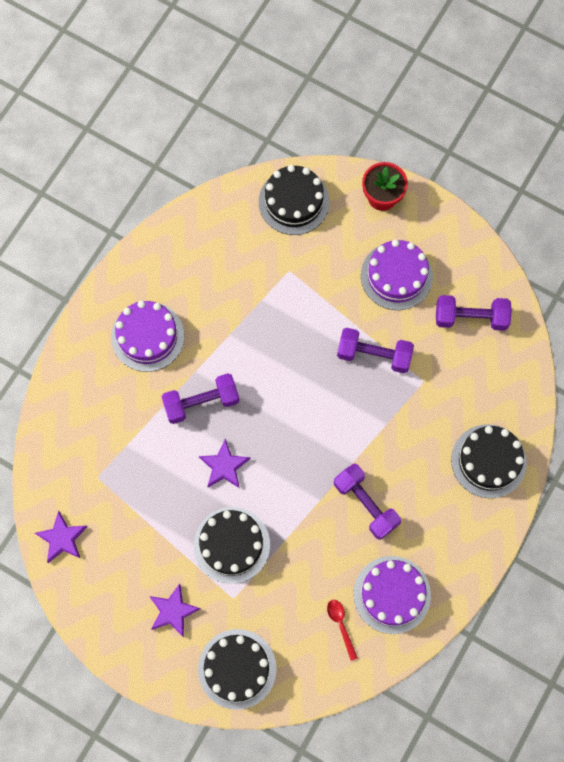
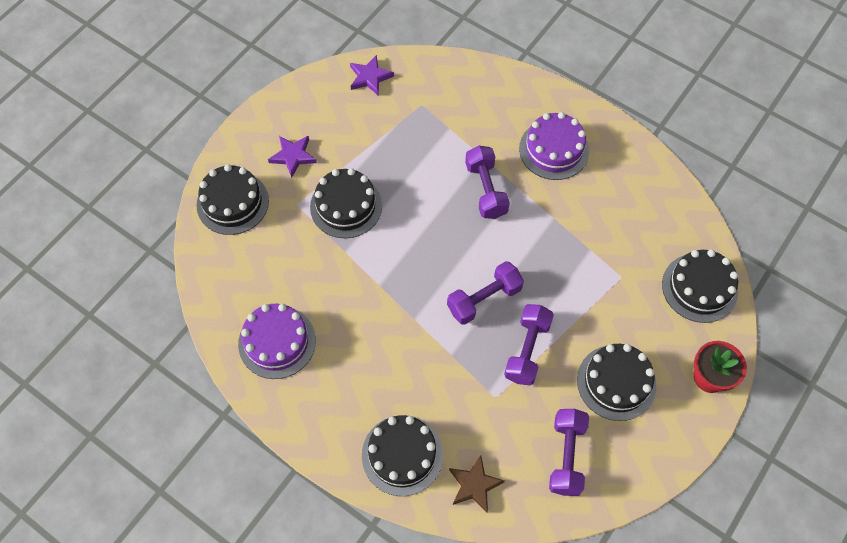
camera: 95 degrees right, 10 degrees down
purple star [199,439,250,488] -> none
red spoon [327,600,358,661] -> none
purple dumbbell [334,464,401,540] -> purple dumbbell moved to [447,261,524,325]
purple cake [361,239,433,310] -> black cake [577,344,656,421]
none -> brown star [449,455,505,512]

